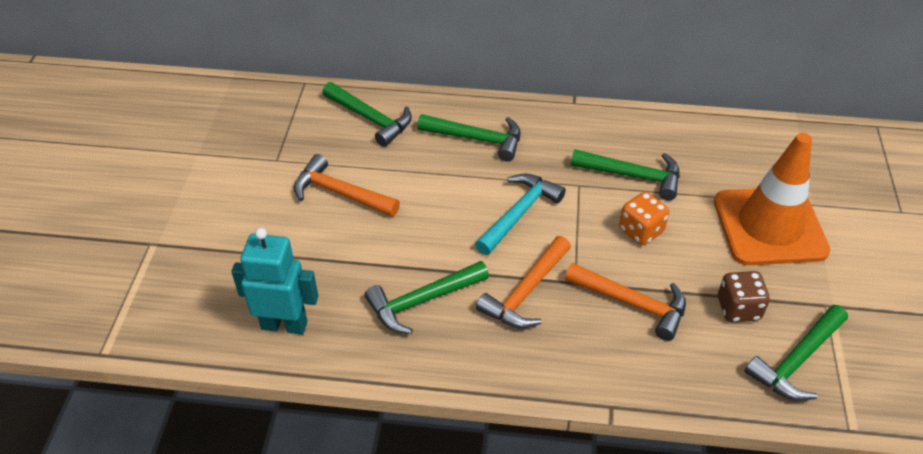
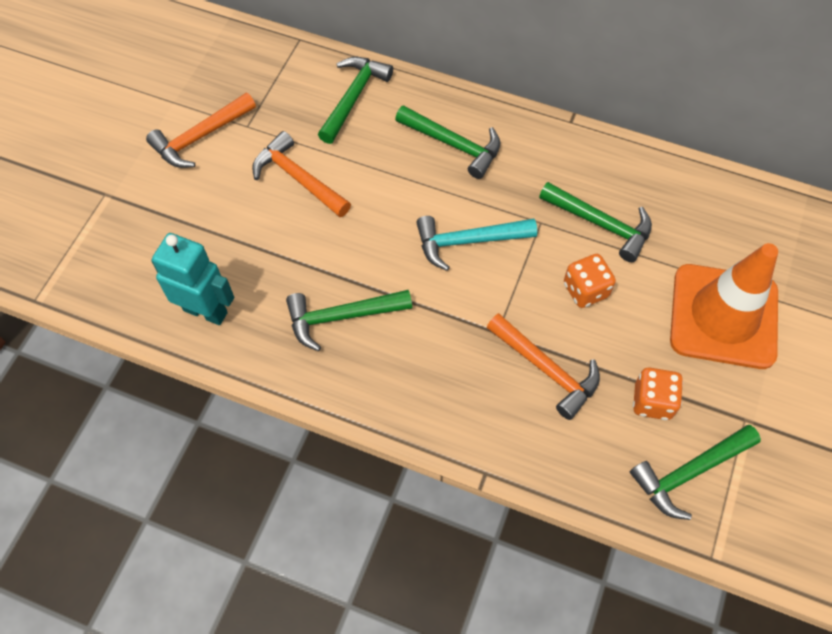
camera: 15 degrees right, 15 degrees up
green hammer [322,82,412,147] -> green hammer turned 120 degrees counterclockwise [318,57,393,144]
turquoise hammer [475,173,566,255] -> turquoise hammer turned 150 degrees counterclockwise [416,216,537,271]
orange hammer [476,236,571,329] -> orange hammer moved to [146,93,256,168]
brown dice [718,271,770,322] -> orange dice [633,367,683,420]

